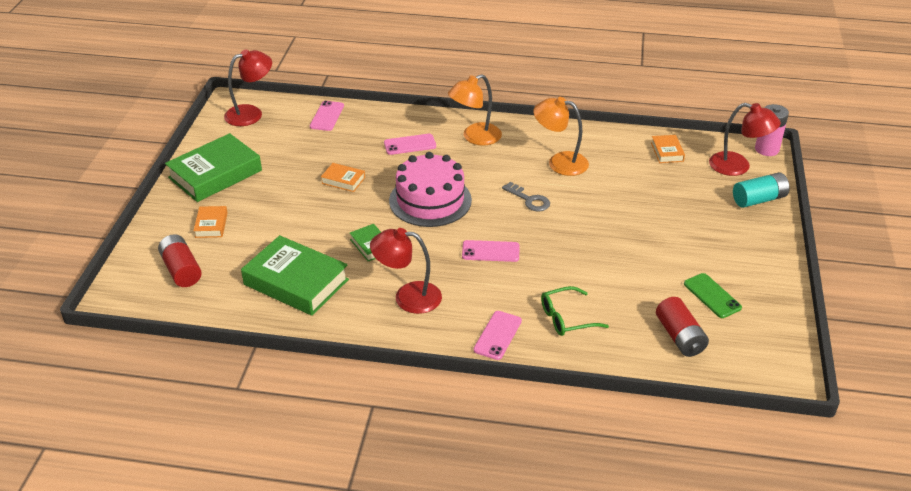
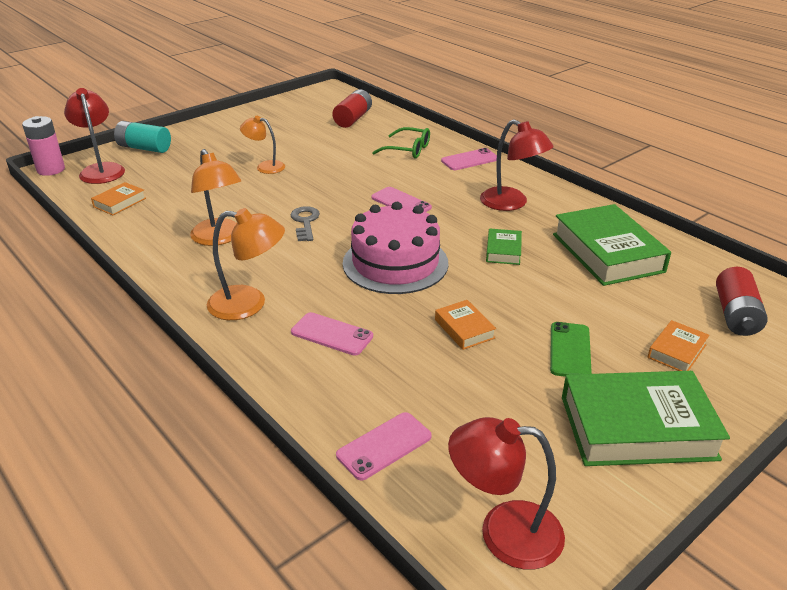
camera: 140 degrees left, 5 degrees down
green phone [684,273,742,318] -> green phone moved to [550,322,592,377]
none -> orange lamp [240,116,285,174]

